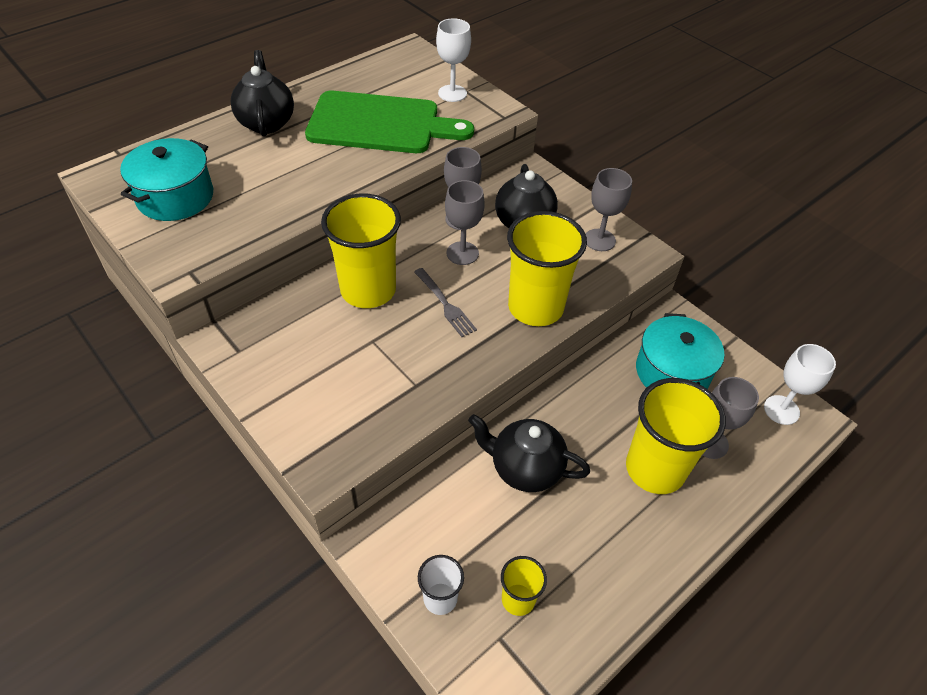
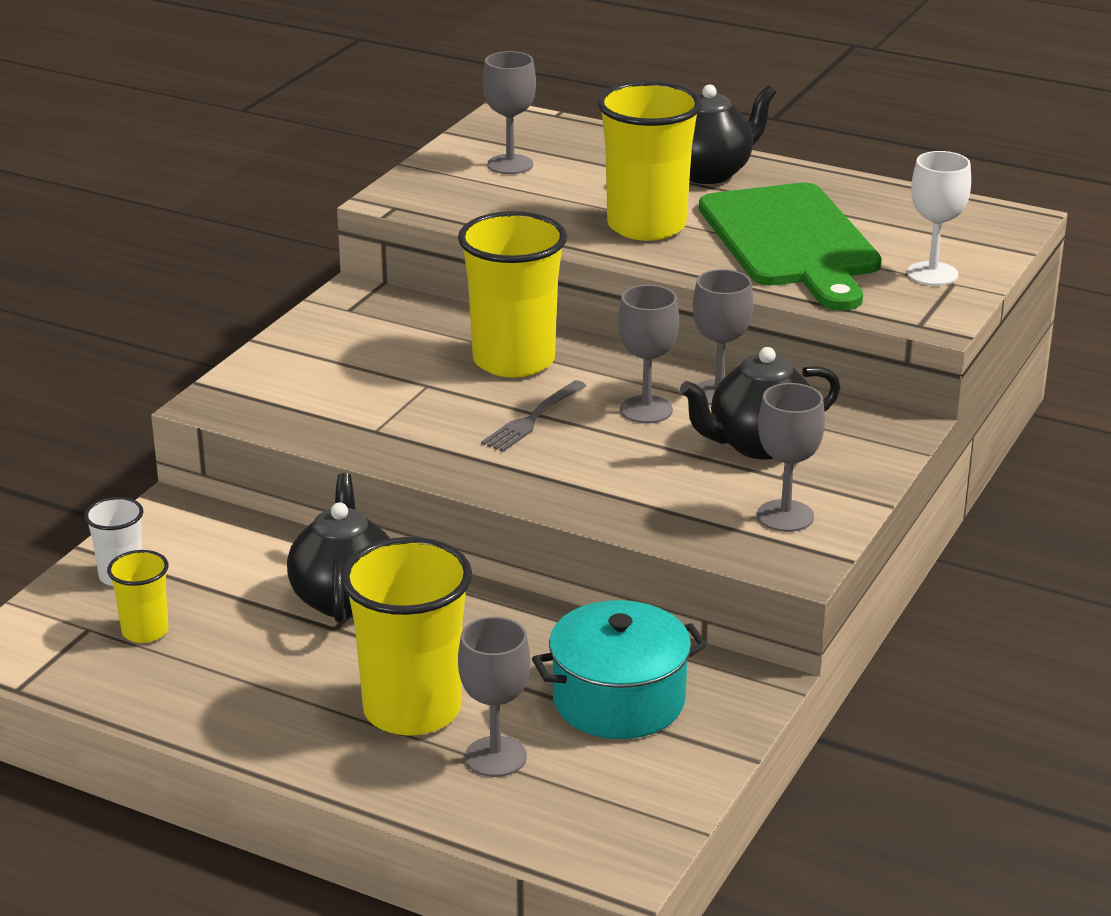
camera: 70 degrees right, 20 degrees down
turquoise pot [120,138,213,221] -> grey goblet [483,51,536,174]
yellow cup [507,211,587,326] -> yellow cup moved to [597,81,702,241]
white goblet [764,344,836,425] -> none

